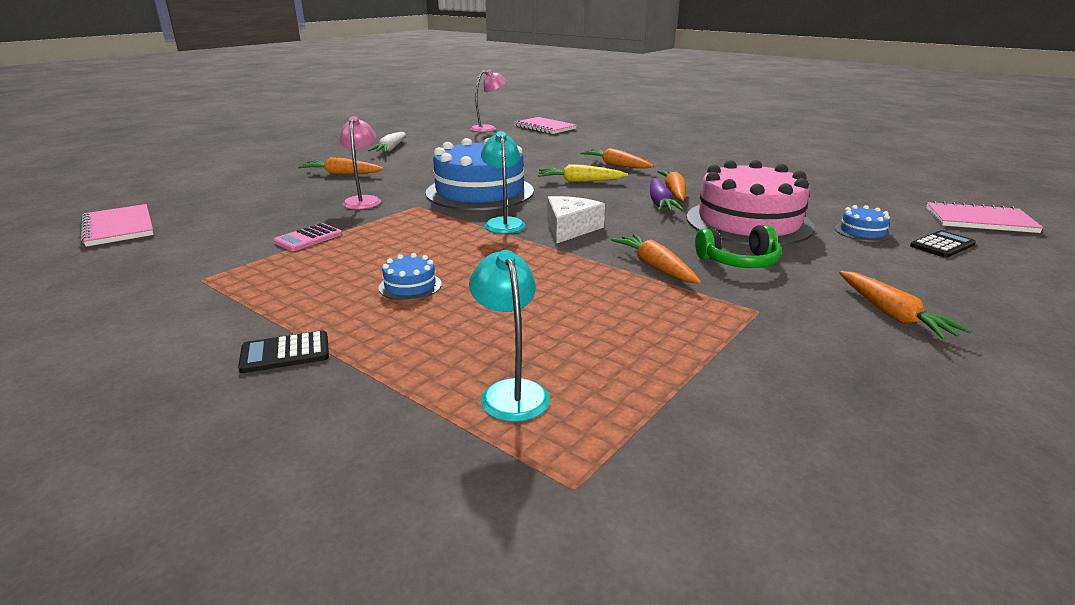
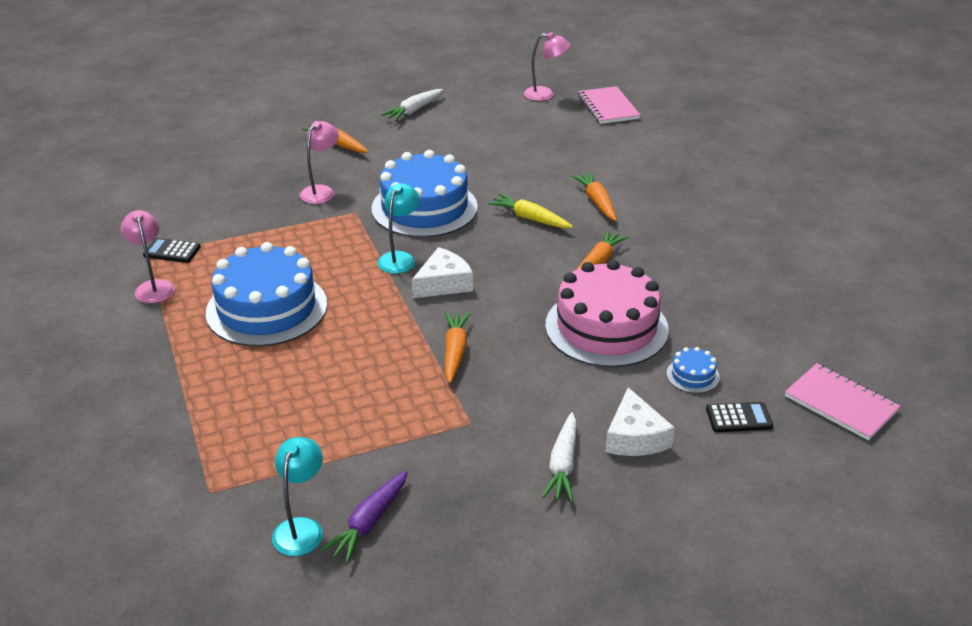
camera: 30 degrees right, 10 degrees up
pink notebook [81,204,154,247] -> none
black calculator [238,330,329,373] -> black calculator moved to [143,238,201,263]
pink calculator [273,223,342,251] -> none
blue cake [378,253,442,301] -> blue cake [206,242,327,347], size x2.46
turquoise lamp [469,250,550,422] -> turquoise lamp moved to [272,437,323,556]
purple carrot [650,178,684,211] -> purple carrot moved to [321,470,408,563]
green headphones [695,225,781,268] -> none
orange carrot [839,271,972,340] -> white carrot [542,412,577,502]
none -> pink lamp [120,210,175,303]
none -> white cheese [605,387,675,456]

